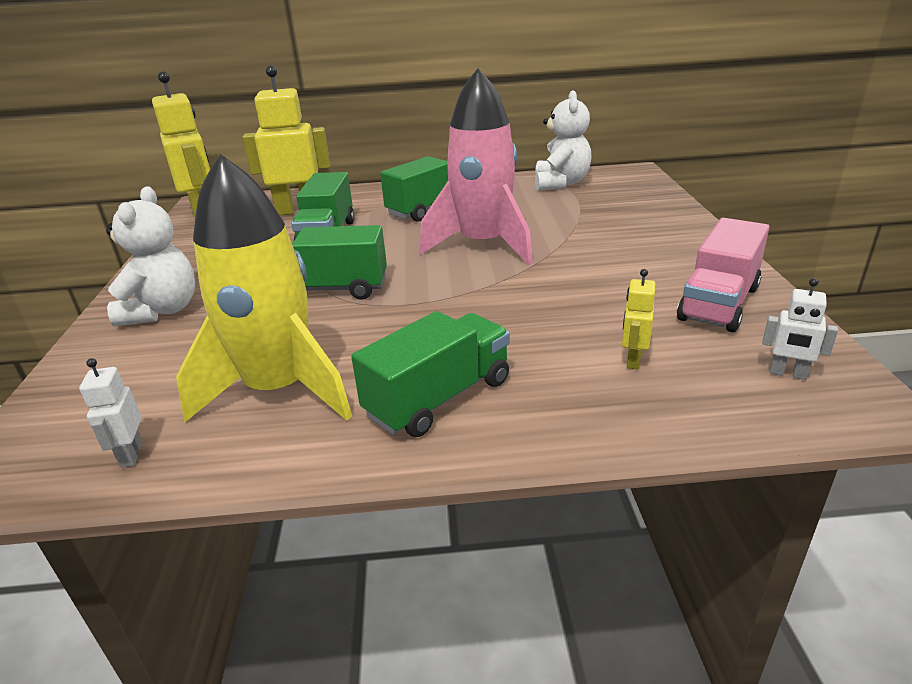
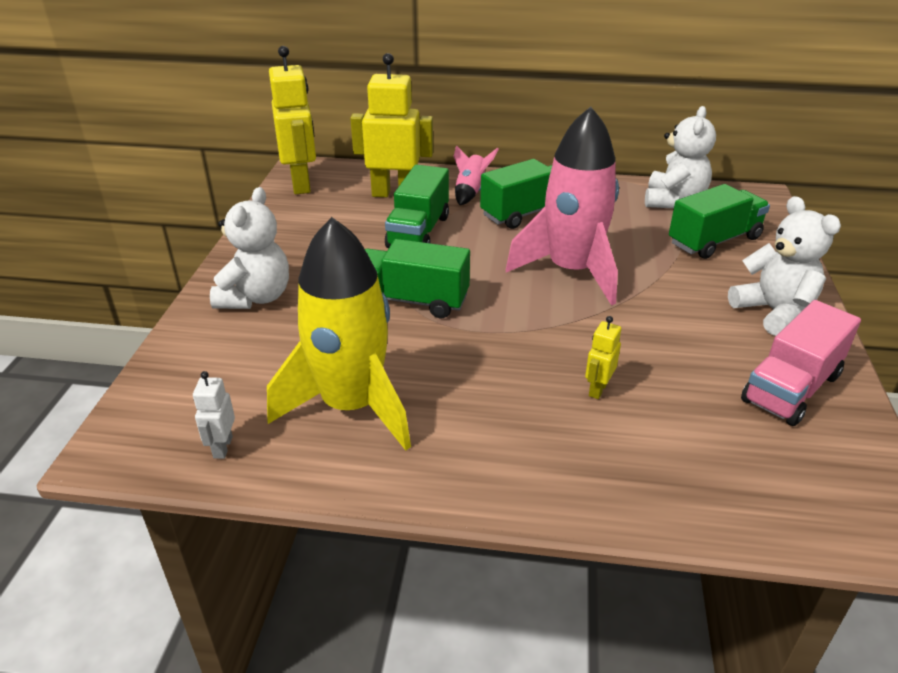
camera: 10 degrees right, 5 degrees up
green truck [351,311,510,437] -> green truck moved to [669,184,770,259]
yellow robot [622,269,656,369] -> yellow robot moved to [585,316,621,399]
white robot [762,278,838,380] -> none
none -> pink rocket [453,145,499,205]
none -> white teddy bear [728,196,841,336]

